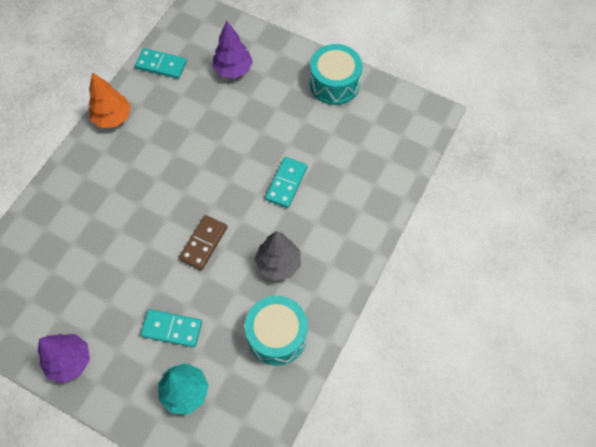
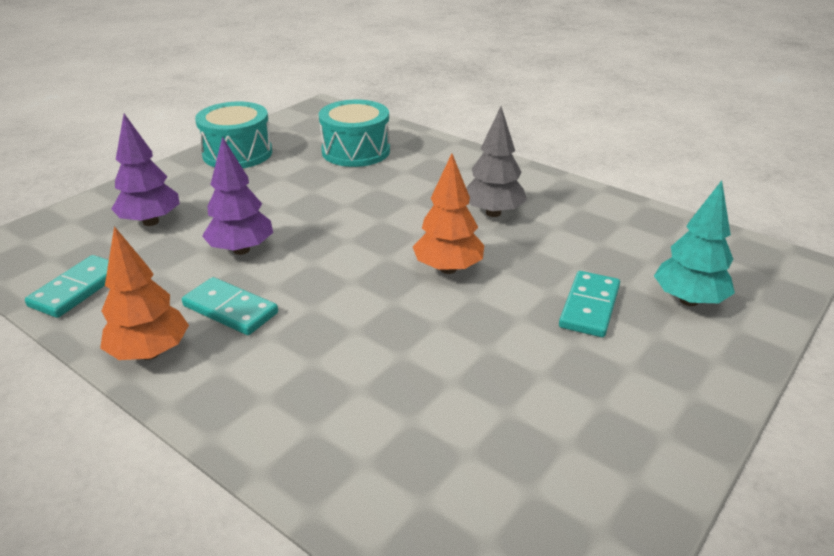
camera: 80 degrees left, 30 degrees down
purple tree [38,334,90,383] -> purple tree moved to [202,136,273,255]
brown domino [179,215,227,270] -> orange tree [413,154,484,274]
turquoise drum [245,296,308,365] -> turquoise drum moved to [319,100,390,167]
turquoise domino [265,157,307,208] -> turquoise domino moved to [182,277,278,335]

